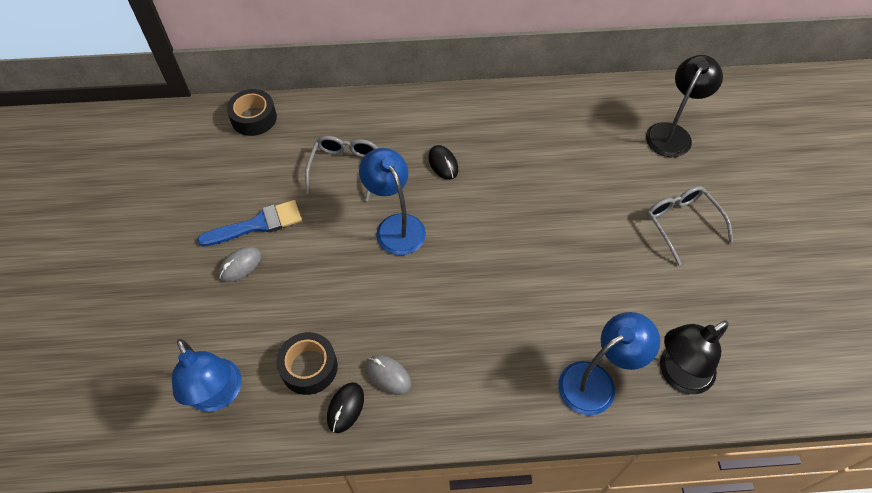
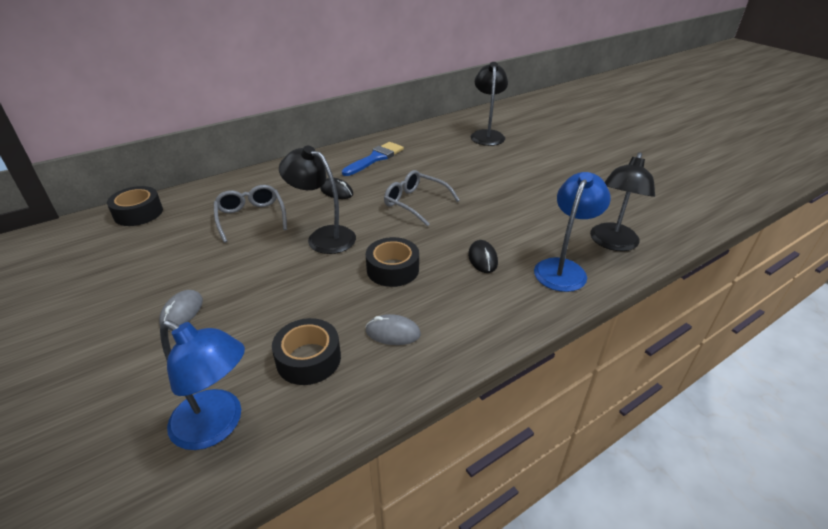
camera: 30 degrees left, 20 degrees down
blue brush [197,200,302,247] -> blue brush moved to [342,142,404,176]
black mouse [327,382,364,433] -> black mouse moved to [468,240,498,273]
blue lamp [359,148,426,255] -> black lamp [279,146,356,254]
grey glasses [646,186,733,266] -> grey glasses moved to [384,170,460,226]
none -> black tape [366,237,419,287]

